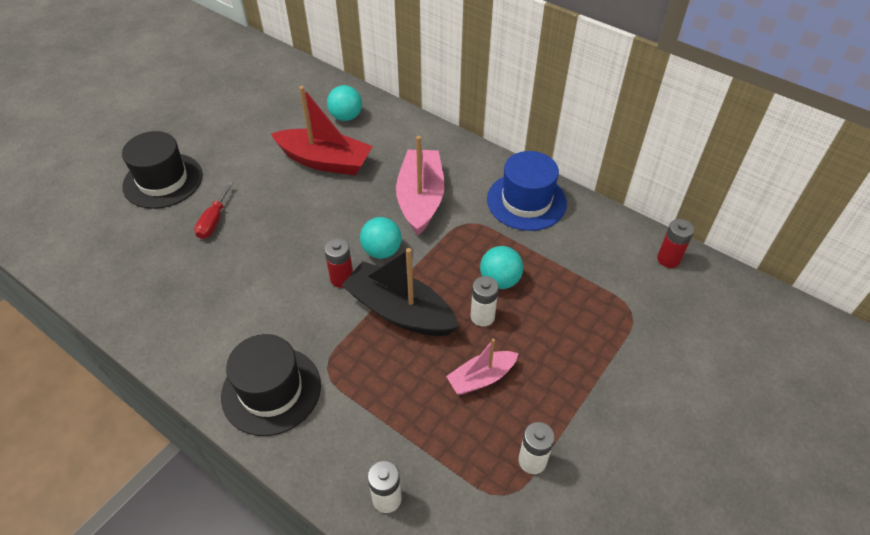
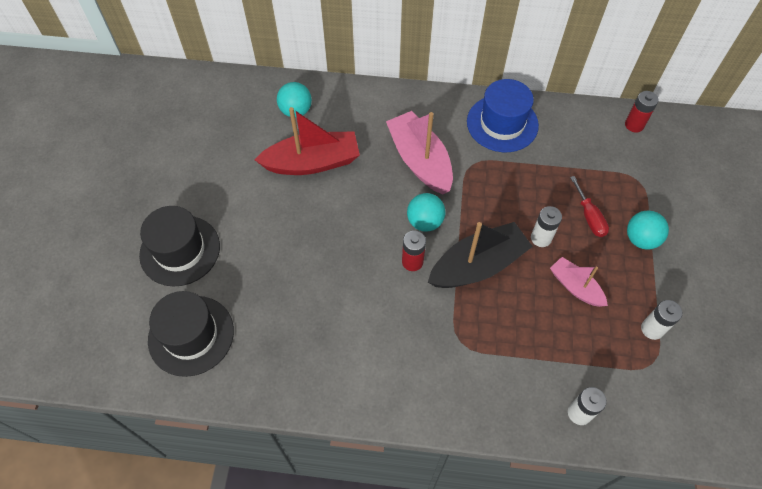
camera: 30 degrees left, 10 degrees up
red screwdriver [194,182,233,239] -> red screwdriver moved to [570,176,609,237]
black hat [221,334,321,436] -> black hat moved to [148,291,234,377]
black boat [341,248,459,336] -> black boat turned 150 degrees clockwise [428,222,533,288]
pink boat [446,339,518,395] -> pink boat turned 105 degrees clockwise [550,257,608,307]
turquoise ball [480,246,523,289] -> turquoise ball moved to [627,211,669,250]

